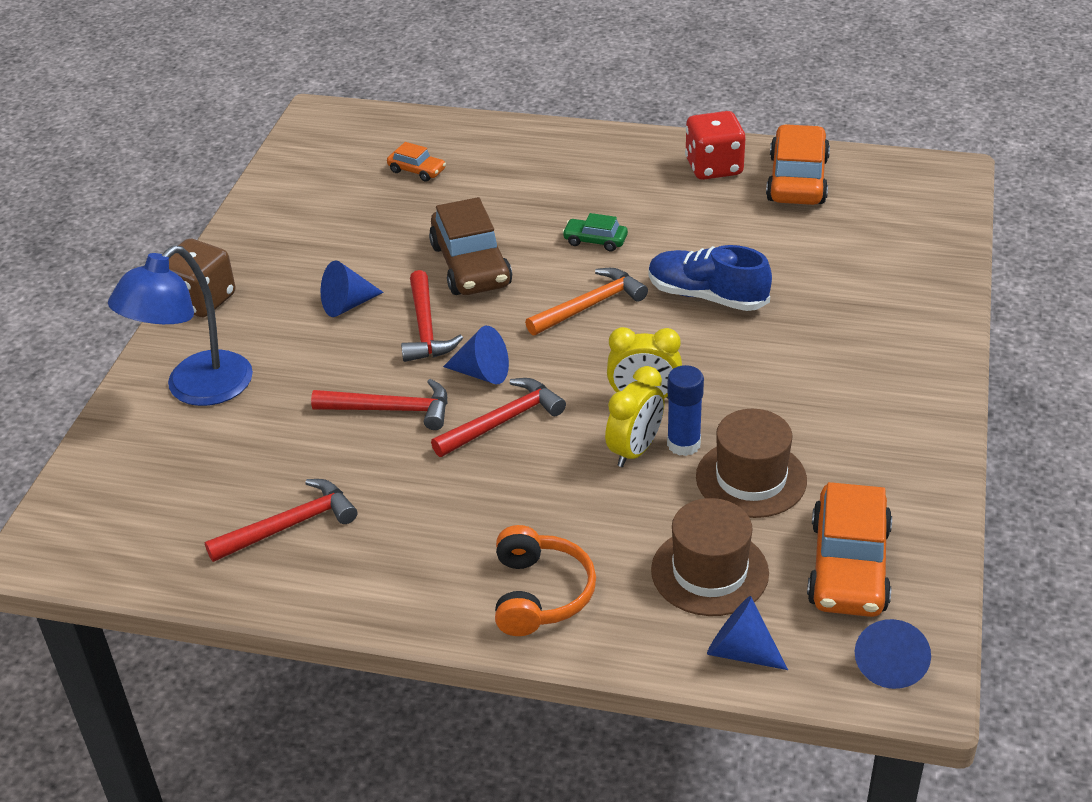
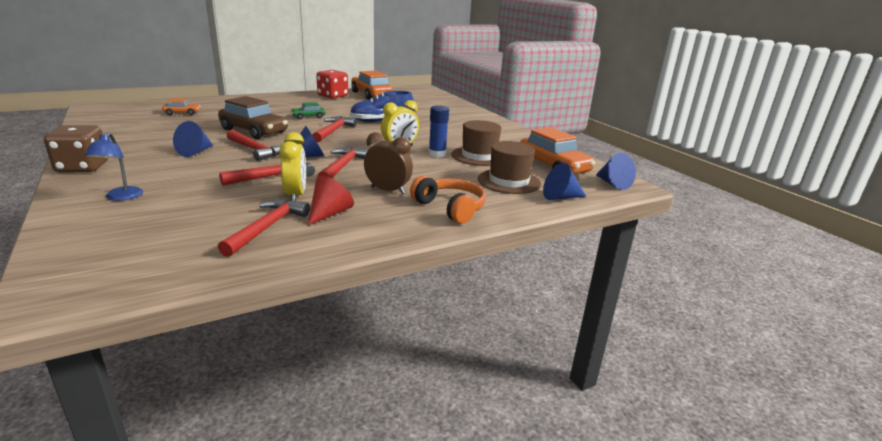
camera: 45 degrees left, 15 degrees down
blue lamp [108,245,253,406] -> blue lamp [85,133,143,201], size x0.52
orange hammer [525,268,648,335] -> red hammer [312,116,357,142]
yellow clock [605,366,665,467] -> yellow clock moved to [279,132,306,201]
none -> red cone [308,176,354,225]
none -> brown clock [364,132,413,194]

